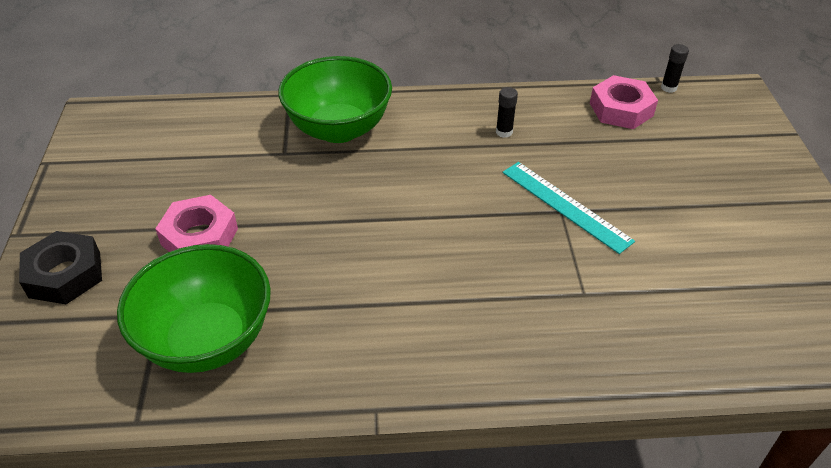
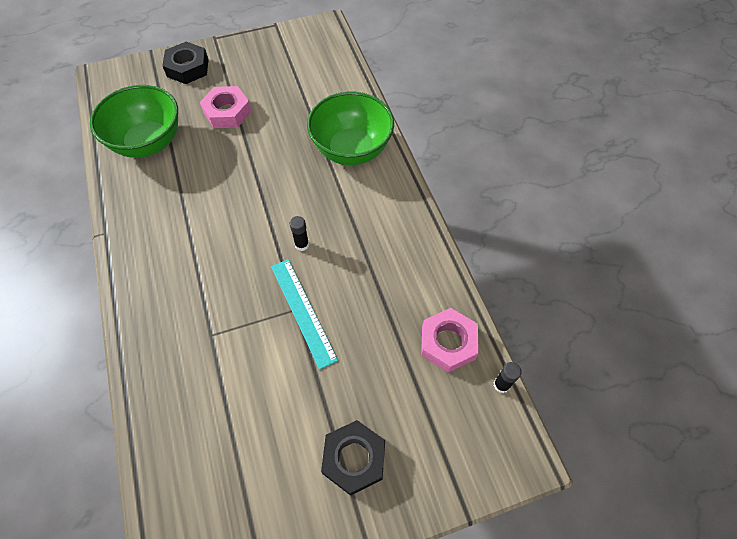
camera: 75 degrees right, 15 degrees up
black glue stick [496,87,518,138] -> black glue stick moved to [290,216,309,251]
turquoise ruler [502,162,635,254] -> turquoise ruler turned 60 degrees counterclockwise [271,259,338,370]
none -> black nut [321,420,385,496]

